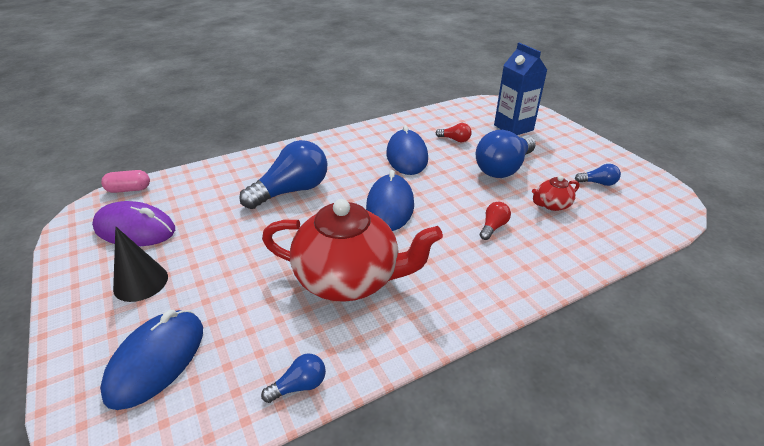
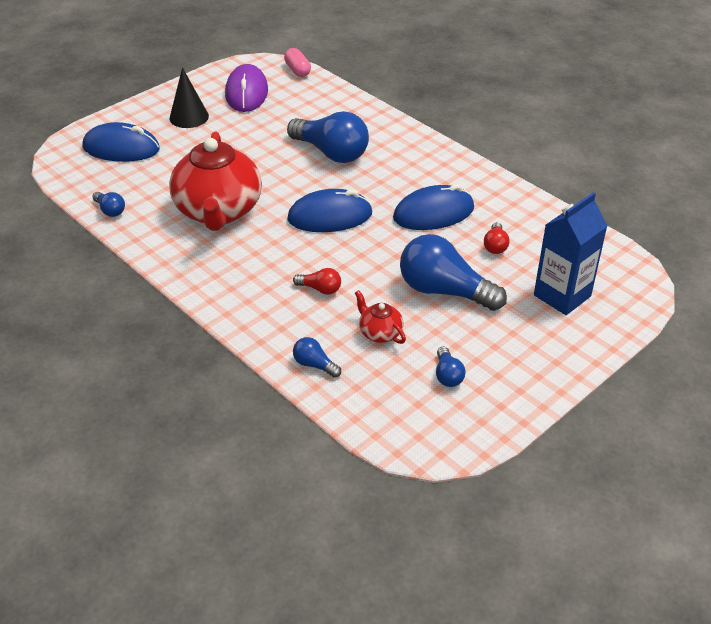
camera: 75 degrees right, 5 degrees up
none -> blue light bulb [293,337,341,378]

